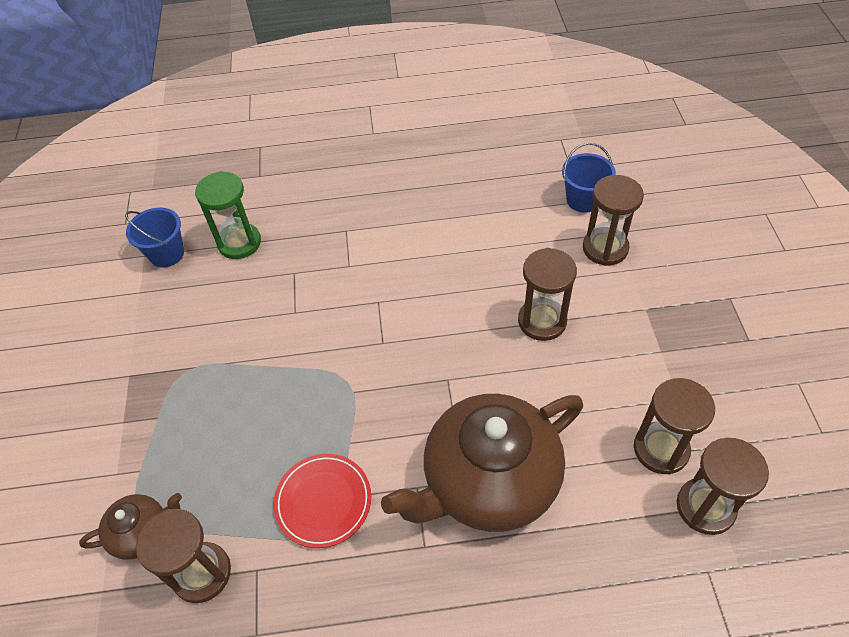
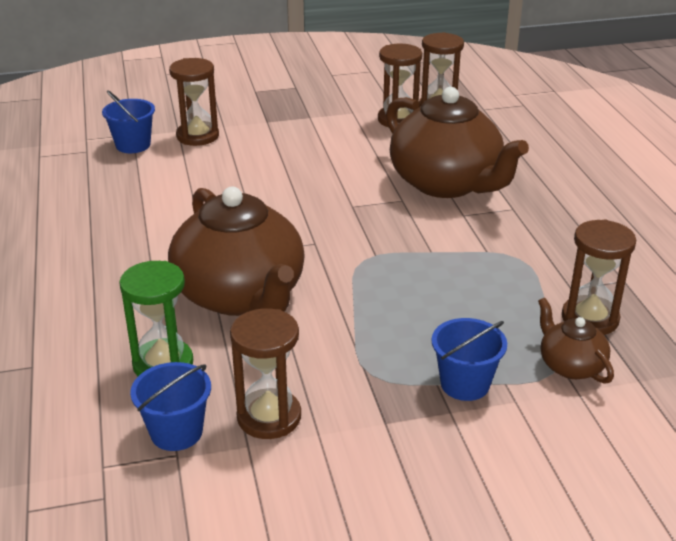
camera: 100 degrees left, 20 degrees down
red plate [274,454,371,548] -> none
brown hourglass [518,248,577,341] -> brown hourglass moved to [230,308,301,439]
none -> brown teapot [168,187,305,316]
none -> blue bucket [431,318,507,401]

